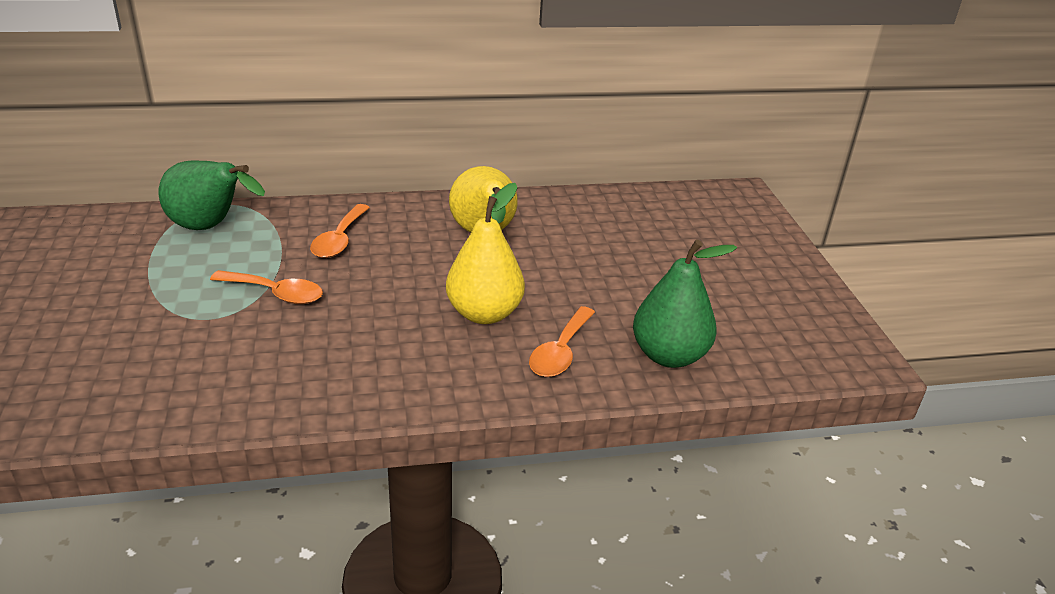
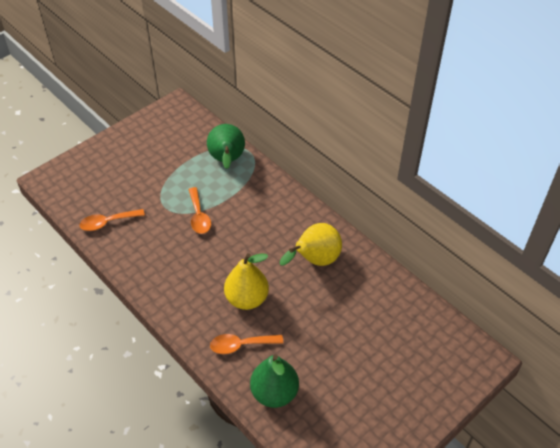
camera: 60 degrees right, 15 degrees up
orange spoon [310,204,370,258] -> orange spoon moved to [80,209,145,231]

